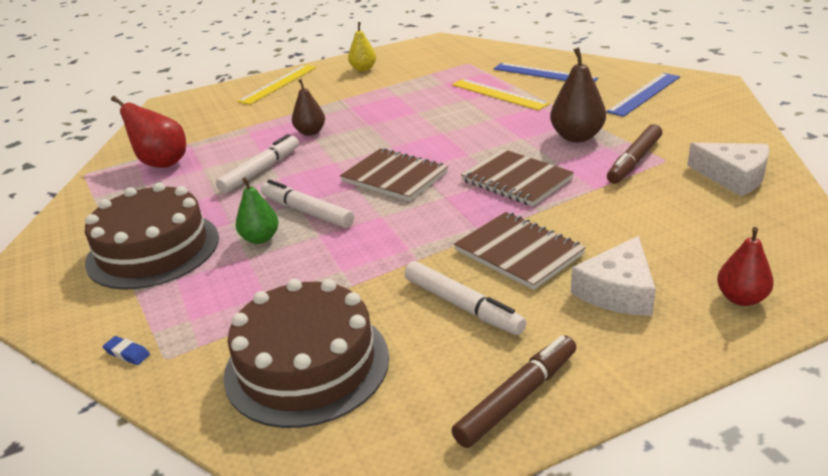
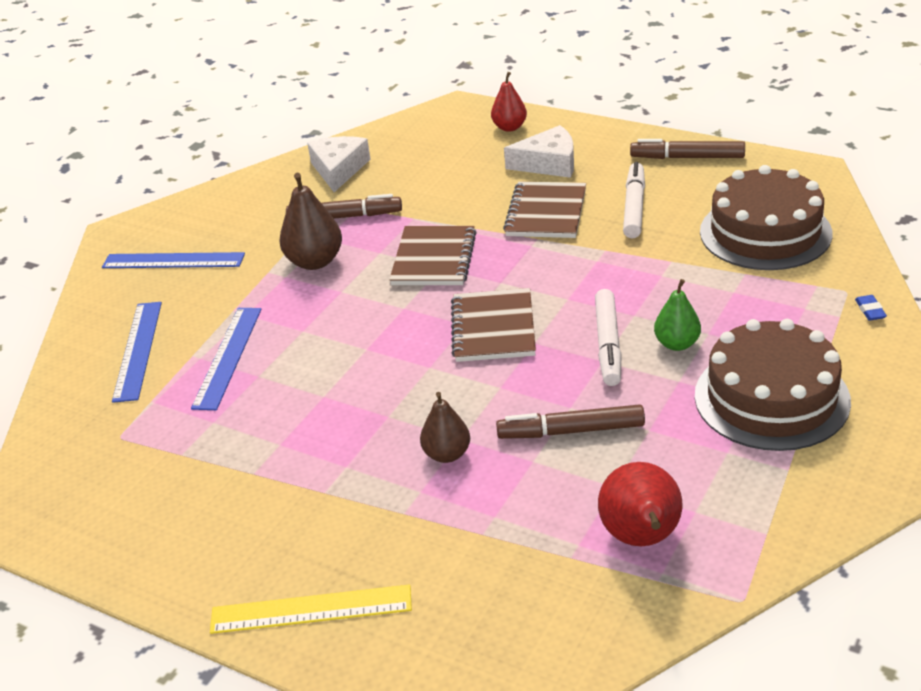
camera: 125 degrees left, 5 degrees up
white marker [216,134,299,193] -> brown marker [496,404,645,439]
yellow pear [348,22,376,71] -> none
yellow ruler [452,79,550,111] -> blue ruler [191,308,262,410]

